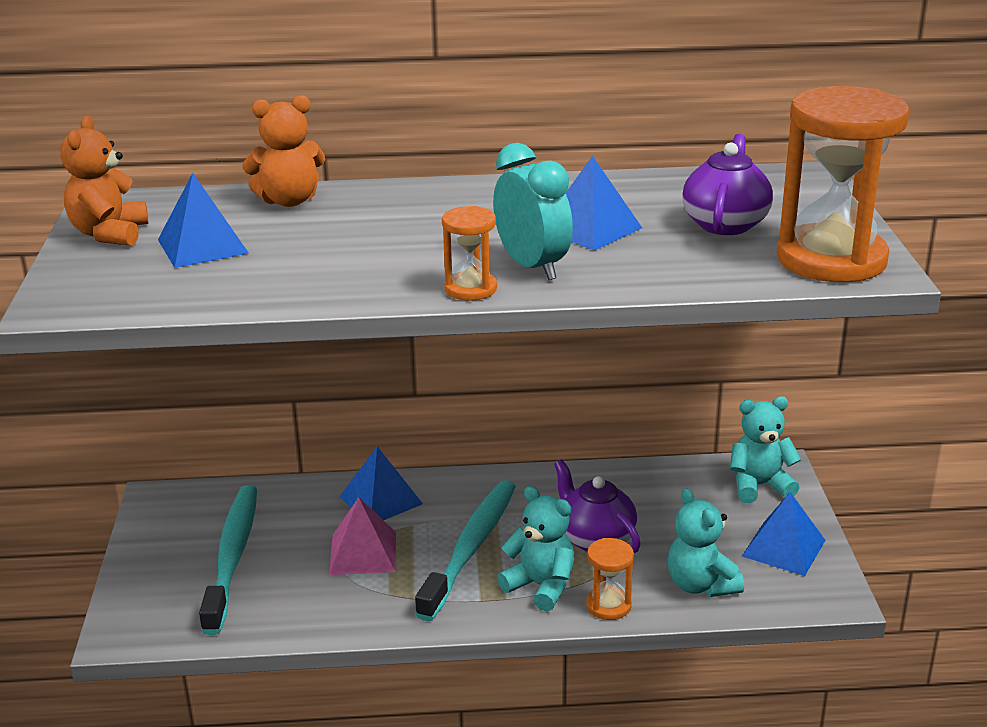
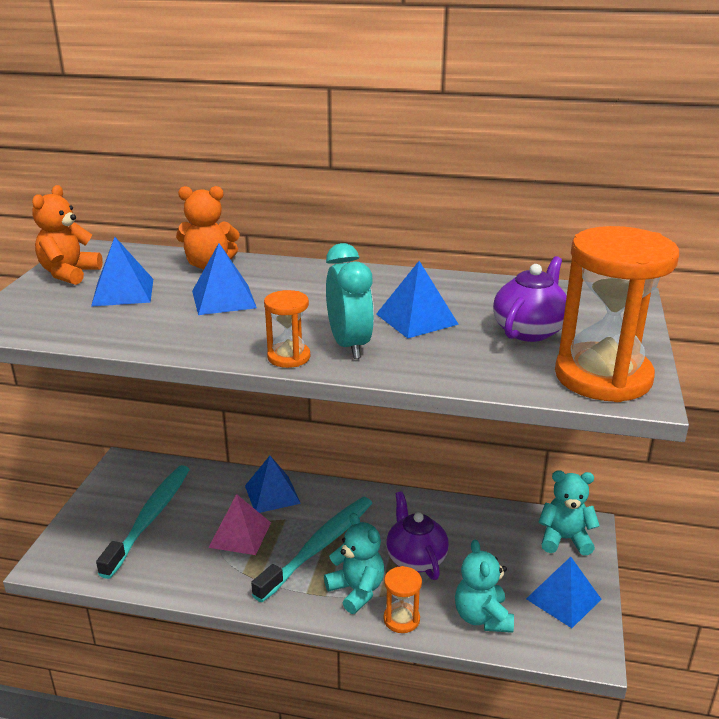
camera: 15 degrees right, 0 degrees up
none -> blue pyramid [192,243,257,315]

